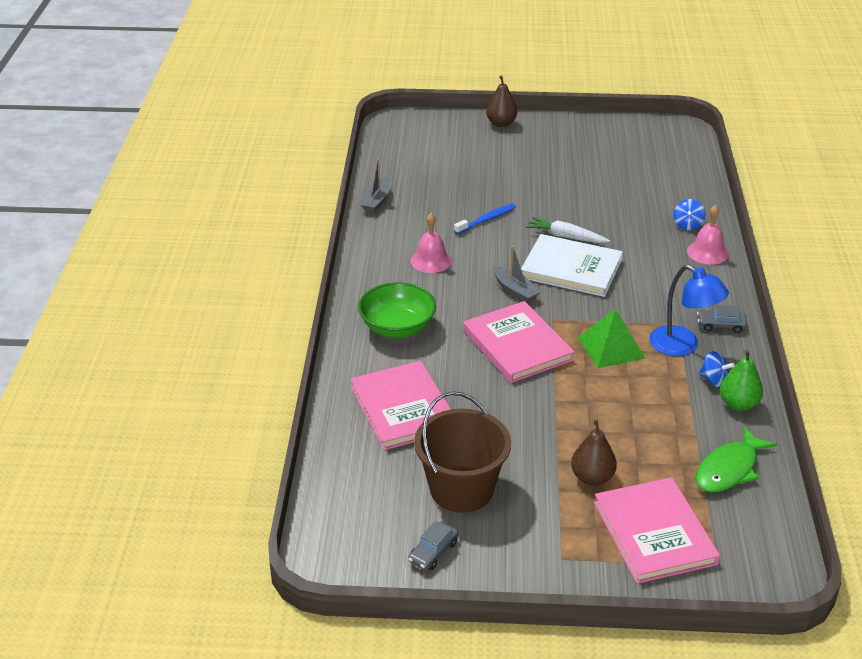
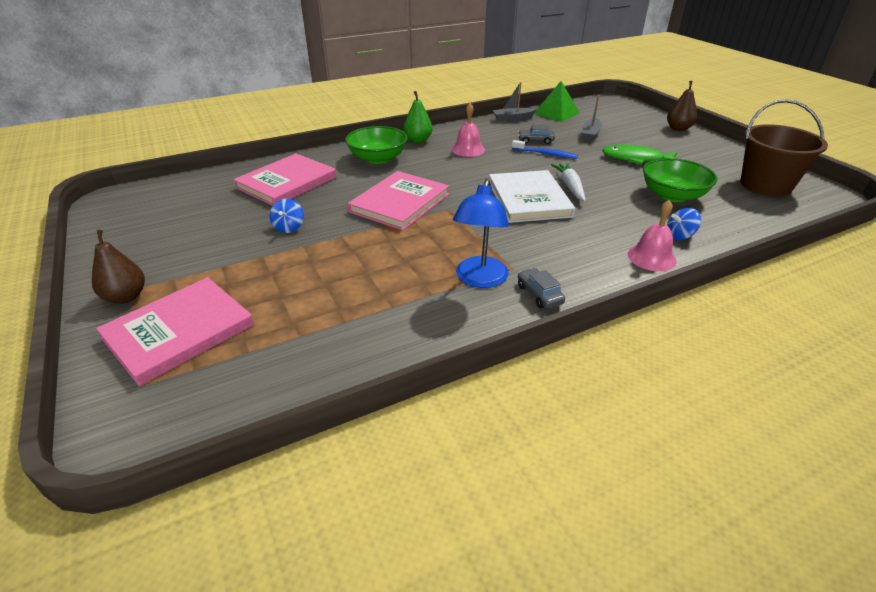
camera: 60 degrees right, 0 degrees up
grey car [408,521,458,570] -> grey car moved to [518,125,555,144]
brown bucket [414,391,511,513] -> brown bucket moved to [741,99,828,197]
grey boat [493,246,541,303] -> grey boat moved to [582,95,602,141]
brown pear [571,419,617,486] -> brown pear moved to [92,230,145,304]
green pyramid [578,309,646,368] -> green pyramid moved to [534,81,580,122]
green fish [695,426,777,492] -> green fish moved to [602,145,678,165]
blue spinning top [699,351,735,387] -> blue spinning top moved to [269,199,304,233]
green pear [720,350,763,411] -> green pear moved to [404,91,432,143]
none -> green bowl [643,158,718,202]

